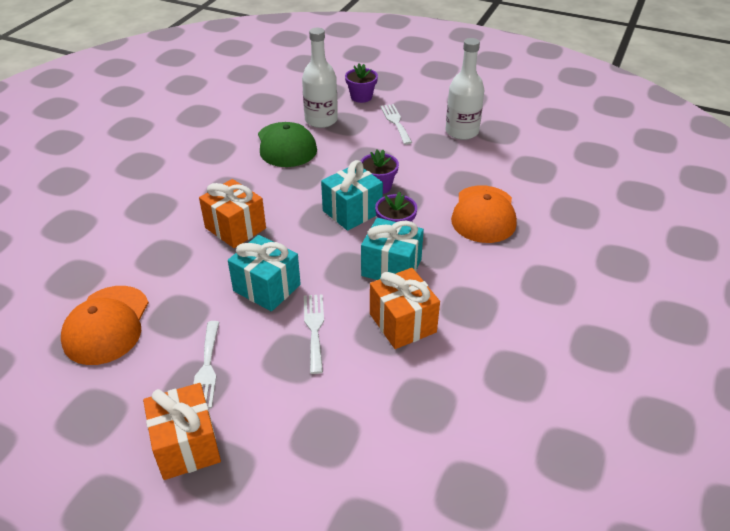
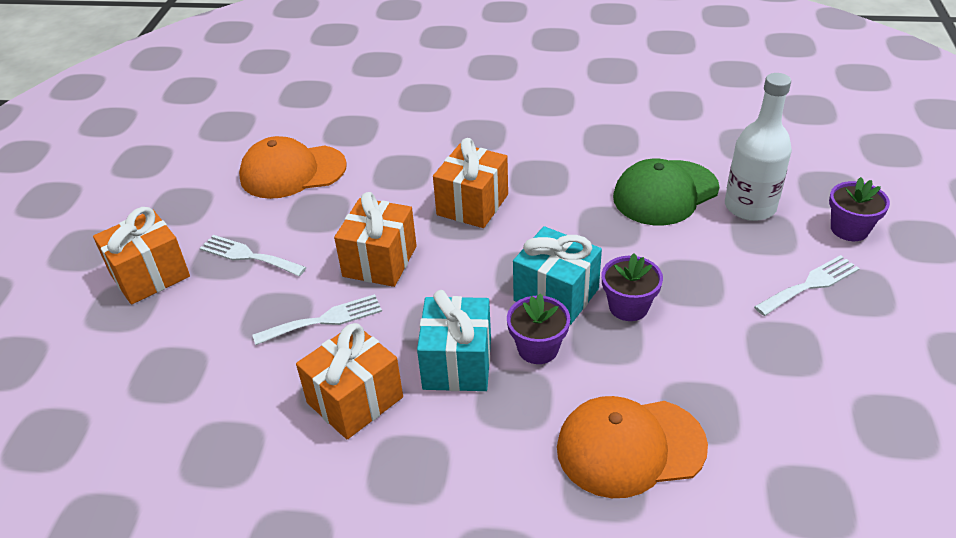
camera: 75 degrees right, 0 degrees up
white fork [193,321,219,408] -> white fork turned 45 degrees clockwise [200,235,307,276]
turquoise gift [228,235,301,311] -> orange gift [334,192,417,287]
white bottle [446,38,484,140] -> none

